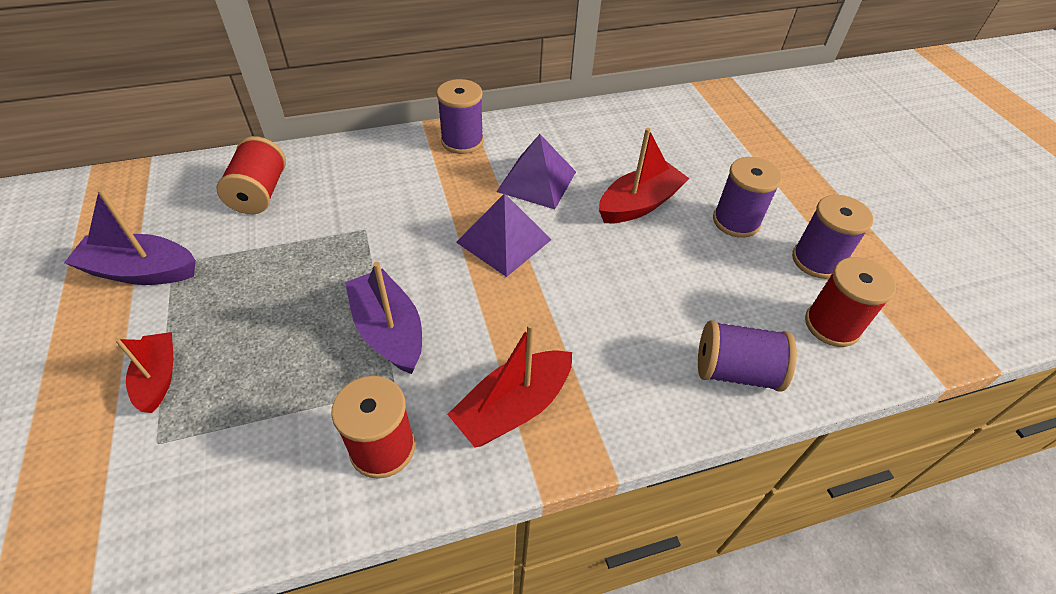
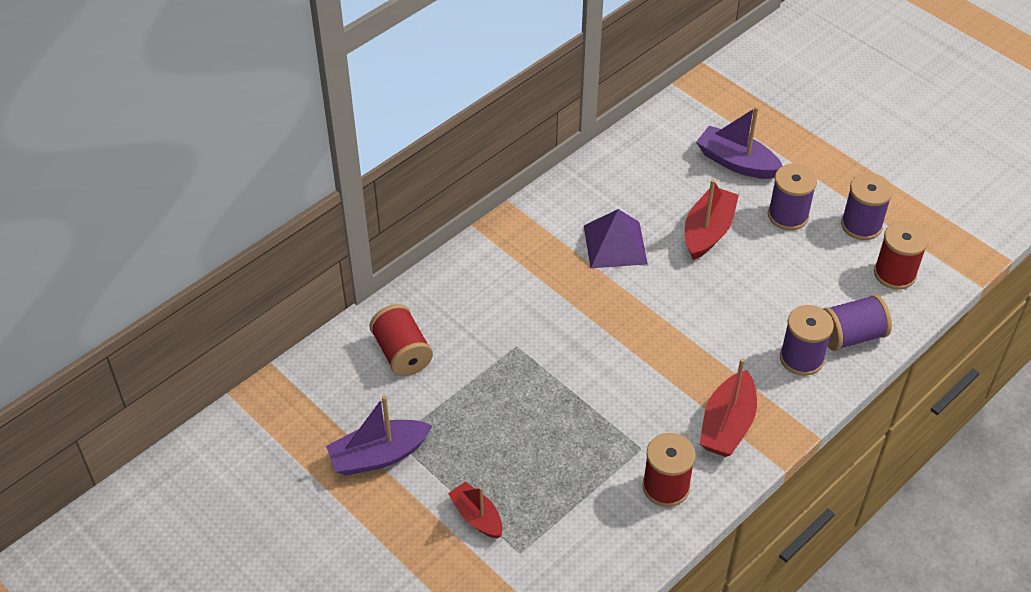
camera: 25 degrees left, 0 degrees up
purple boat [345,262,422,374] -> purple boat moved to [696,106,782,179]
purple spool [437,79,484,154] -> purple spool moved to [780,305,834,376]
purple pyramid [456,193,552,277] -> none

